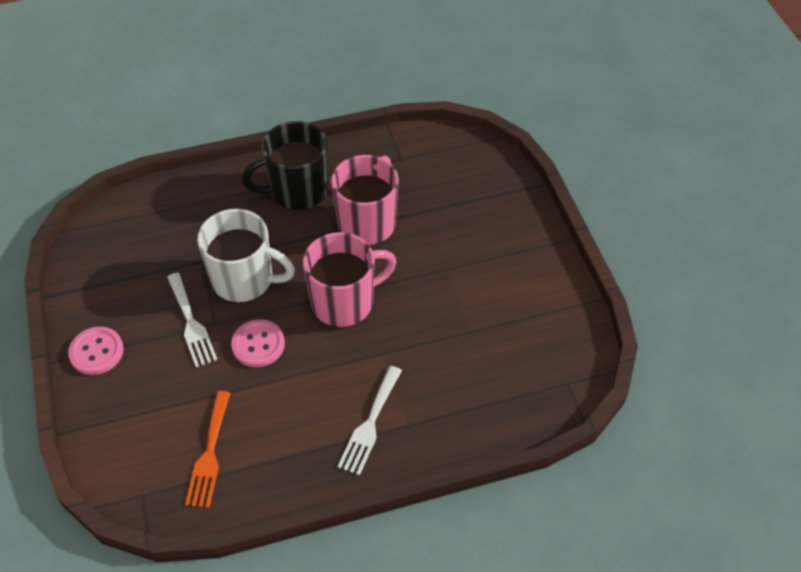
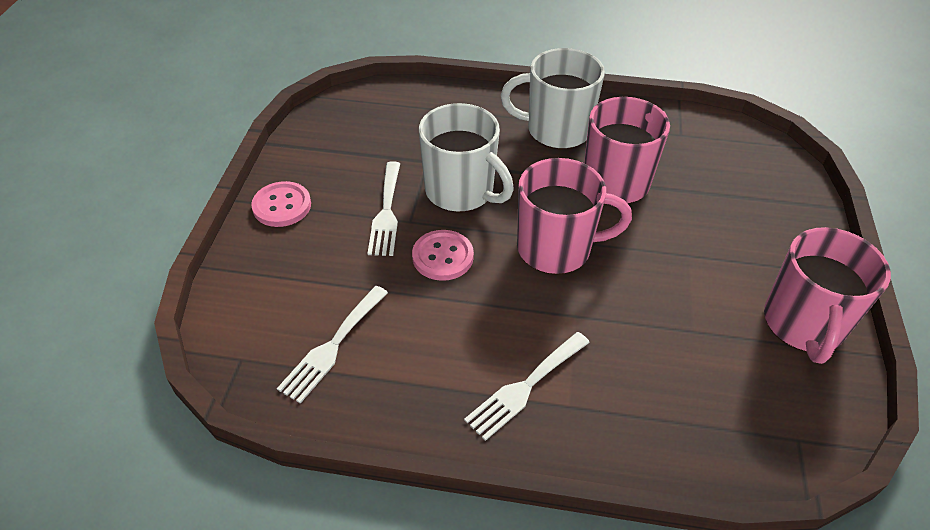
camera: 25 degrees right, 5 degrees down
orange fork [185,391,231,508] -> white fork [277,286,388,404]
black mug [242,121,328,210] -> white mug [501,48,605,149]
none -> pink mug [764,227,891,364]

